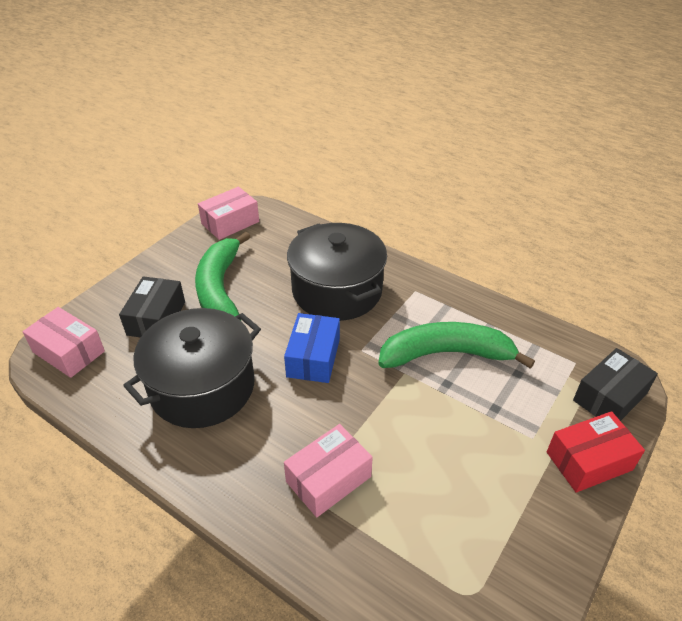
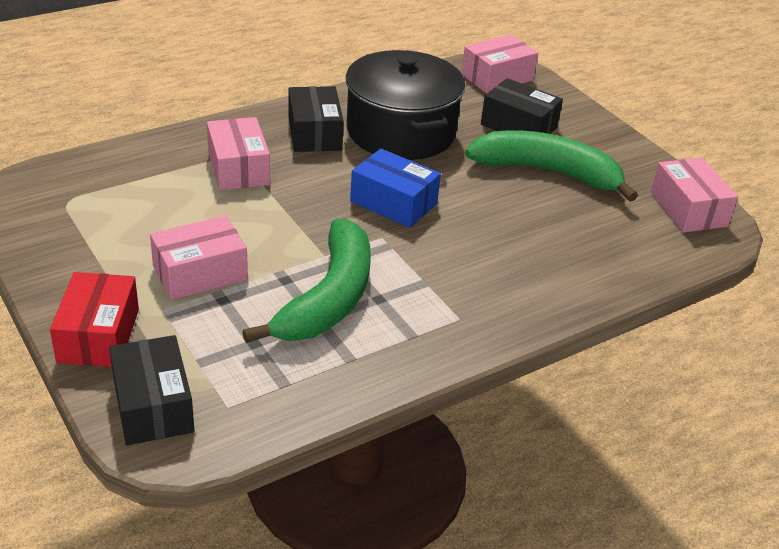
camera: 110 degrees right, 5 degrees down
black pot [287,223,387,321] -> none
none -> pink box [150,215,248,300]
none -> black box [288,86,344,152]

